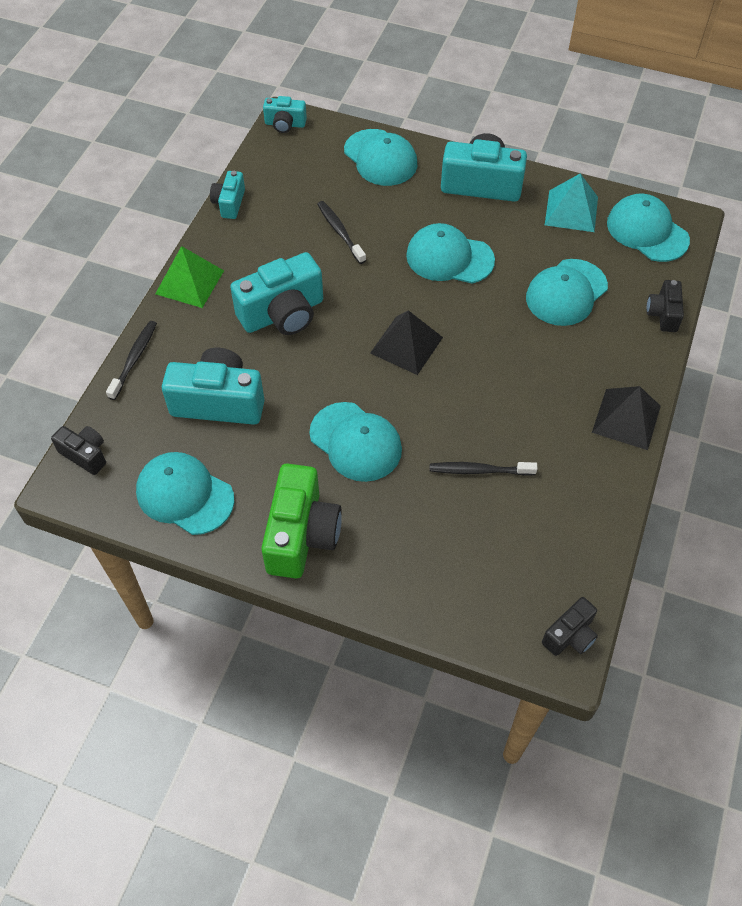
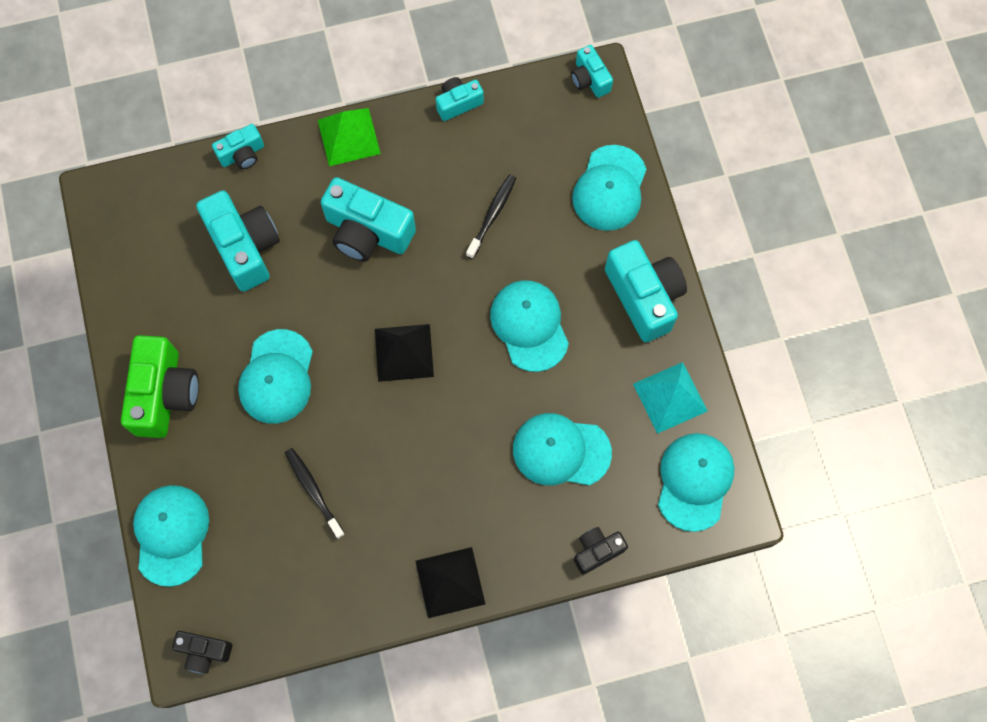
camera: 55 degrees right, 15 degrees up
black camera [51,426,106,475] -> none
black toothbrush [106,321,157,400] -> turquoise camera [212,124,264,169]
turquoise cap [136,452,234,535] -> turquoise cap moved to [133,485,209,587]
green camera [261,463,342,579] -> green camera turned 60 degrees counterclockwise [121,335,199,438]

